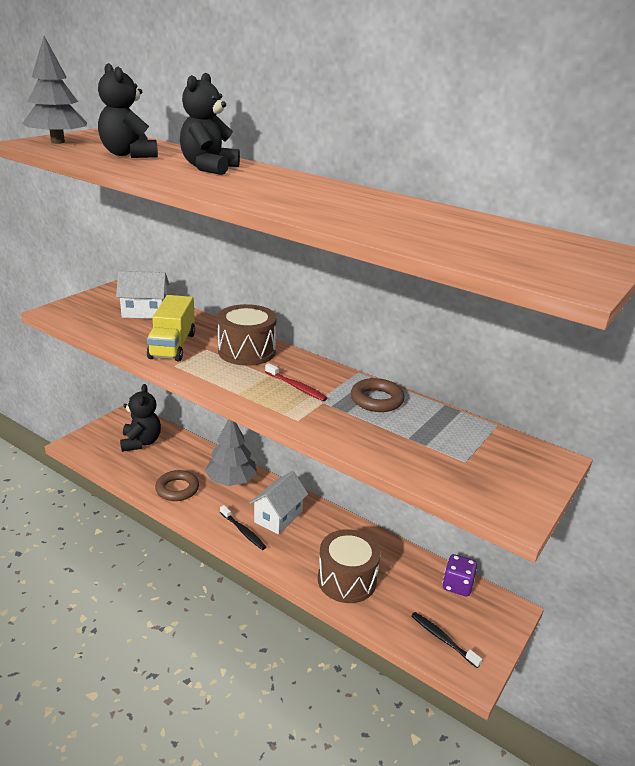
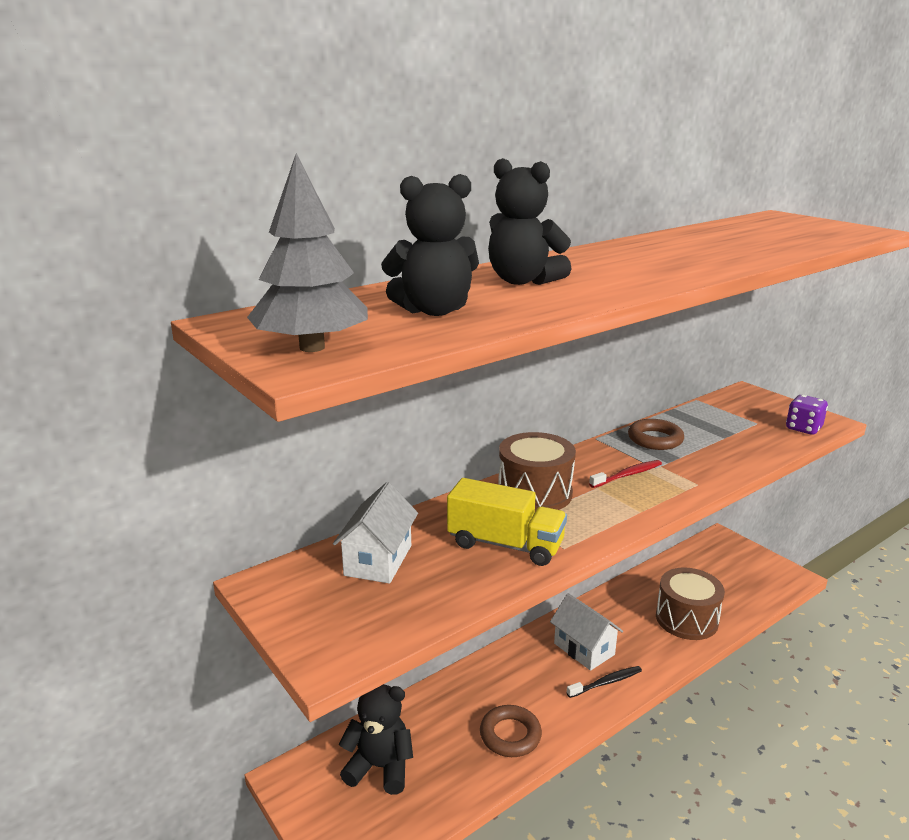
camera: 70 degrees left, 5 degrees down
grey tree [205,419,257,486] -> none
black toothbrush [411,612,482,668] -> none
purple dice [442,554,477,596] -> purple dice moved to [786,395,828,435]

